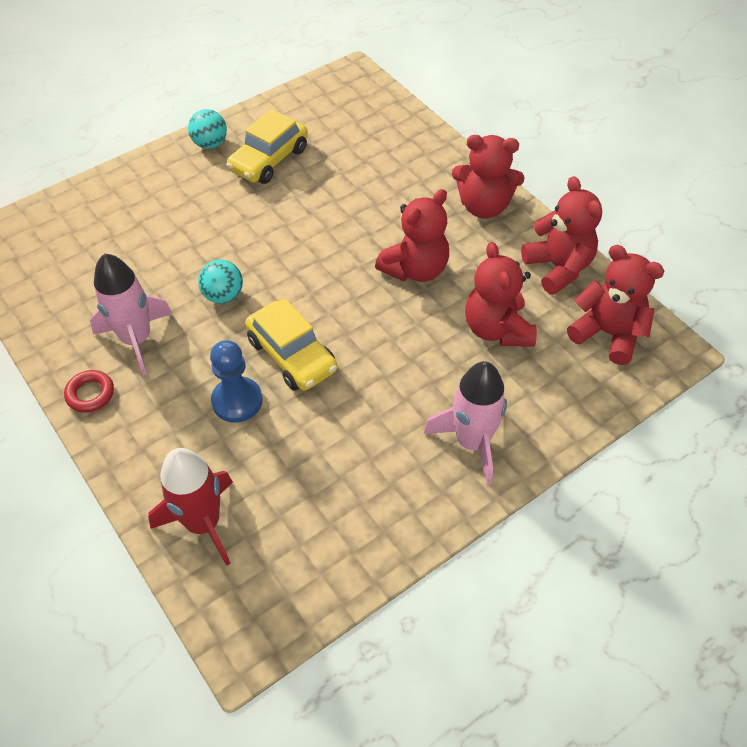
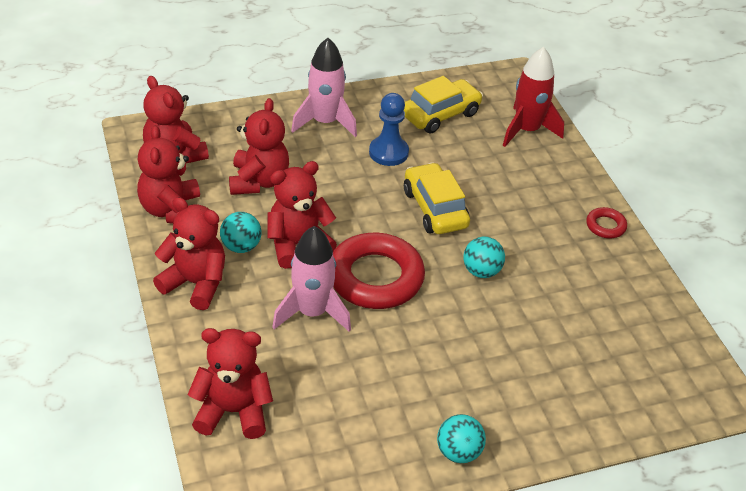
camera: 165 degrees left, 10 degrees down
pink rocket [90,253,172,376] -> pink rocket moved to [272,226,351,332]
blue pawn [210,340,263,423] -> blue pawn moved to [369,93,409,166]
yellow car [226,109,308,184] -> yellow car moved to [404,76,483,134]
none -> red teddy bear [188,328,273,439]
none -> turquoise ball [220,212,262,253]
none -> red ring [333,233,425,309]

